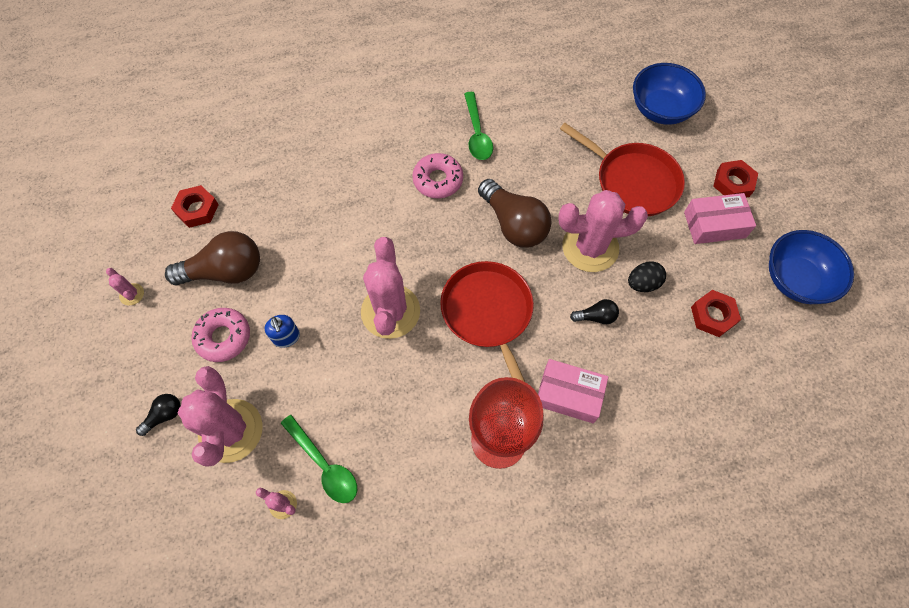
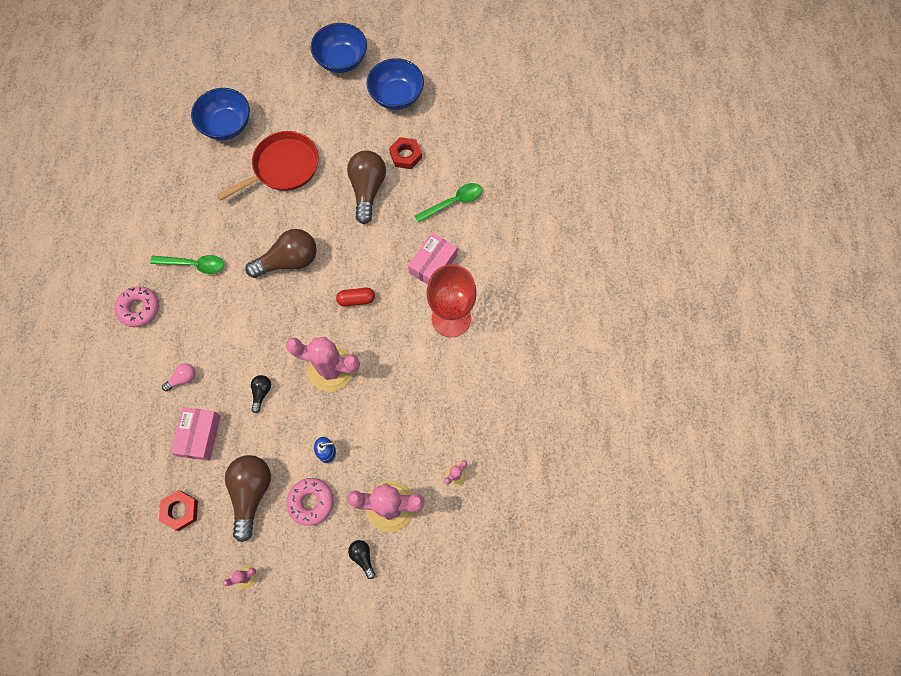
camera: 75 degrees left, 5 degrees up
green spoon [281,415,357,503] -> green spoon moved to [415,183,482,223]
pink donut [412,153,463,198] -> pink donut moved to [115,286,159,327]
red pan [440,261,534,382] -> red capsule [336,288,375,306]
pink cactus [558,190,648,272] -> none
black light bulb [570,299,619,324] -> black light bulb moved to [251,375,271,413]
black egg [628,261,666,292] -> brown light bulb [347,150,386,224]
pink box [684,193,756,244] -> pink box moved to [171,407,221,461]
red nut [713,160,758,197] -> none
none -> pink light bulb [162,363,196,392]
none -> blue bowl [311,23,367,73]

